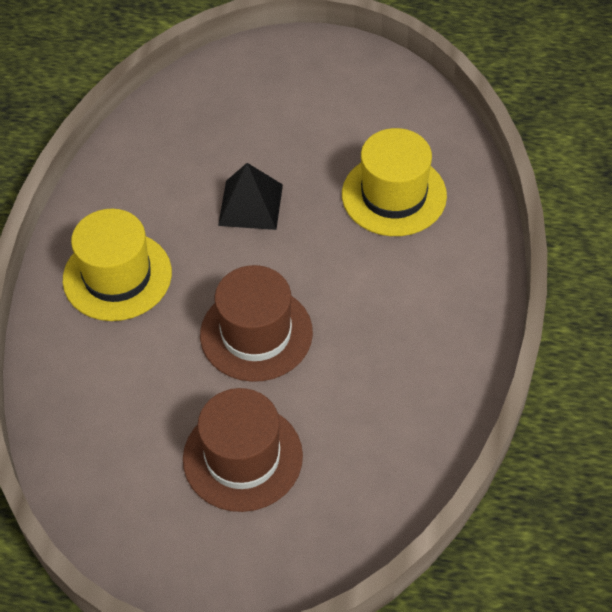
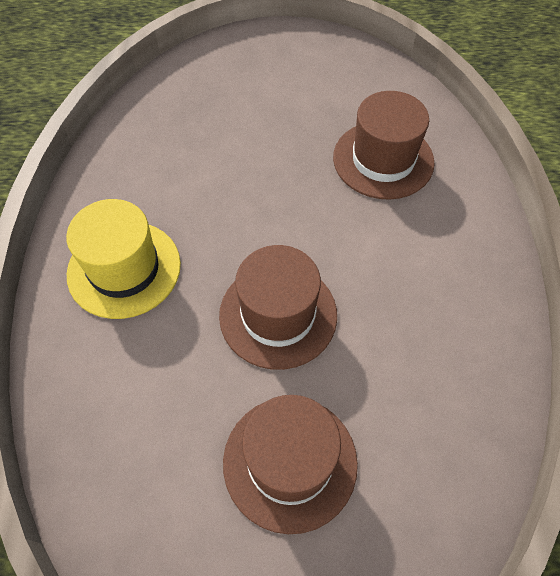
camera: 10 degrees left, 5 degrees up
black pyramid [218,163,283,230] -> none
yellow hat [342,128,447,236] -> brown hat [333,91,434,200]

